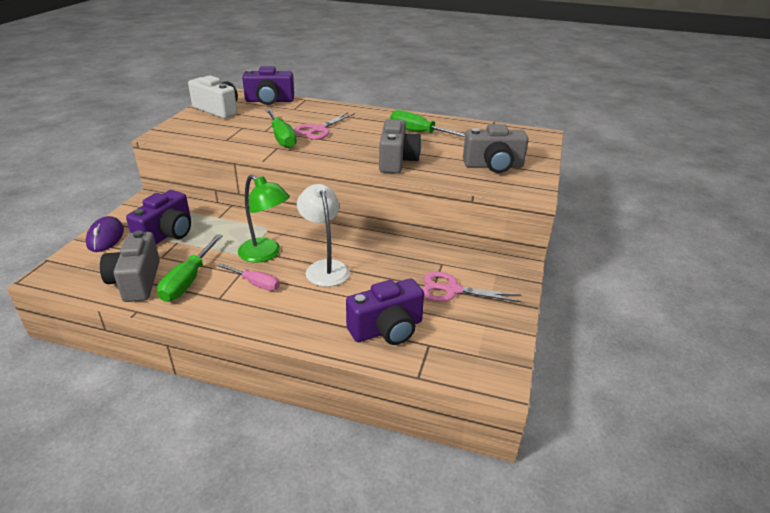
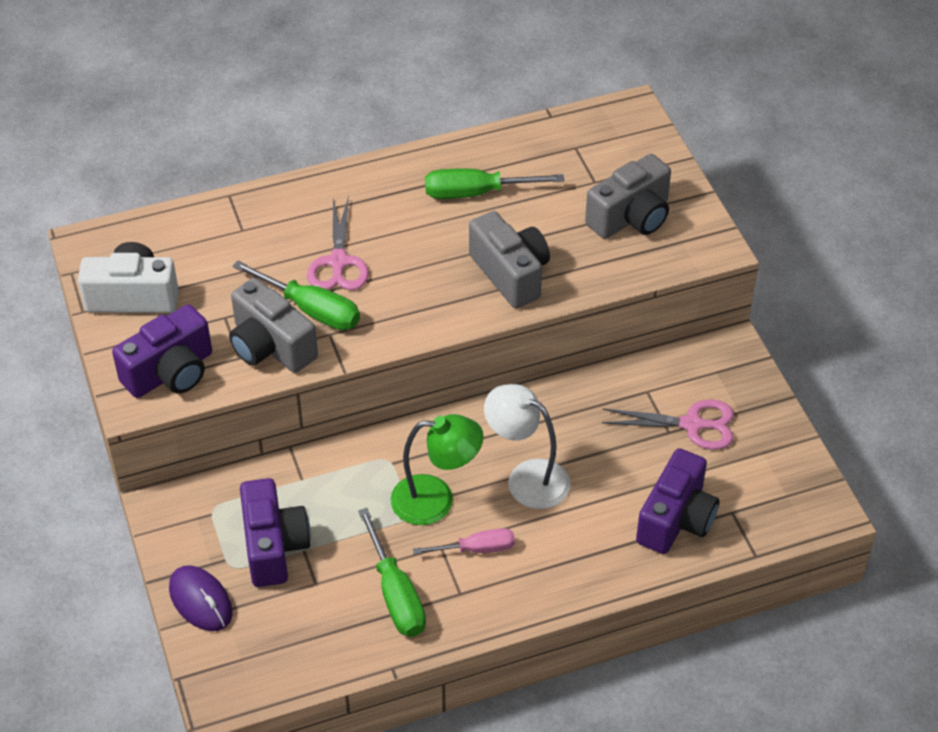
camera: 35 degrees left, 15 degrees up
grey camera [100,230,160,302] -> grey camera moved to [229,278,318,373]
purple camera [242,66,294,105] -> purple camera moved to [112,304,212,398]
pink scissors [422,271,522,302] -> pink scissors turned 150 degrees counterclockwise [602,399,734,450]

